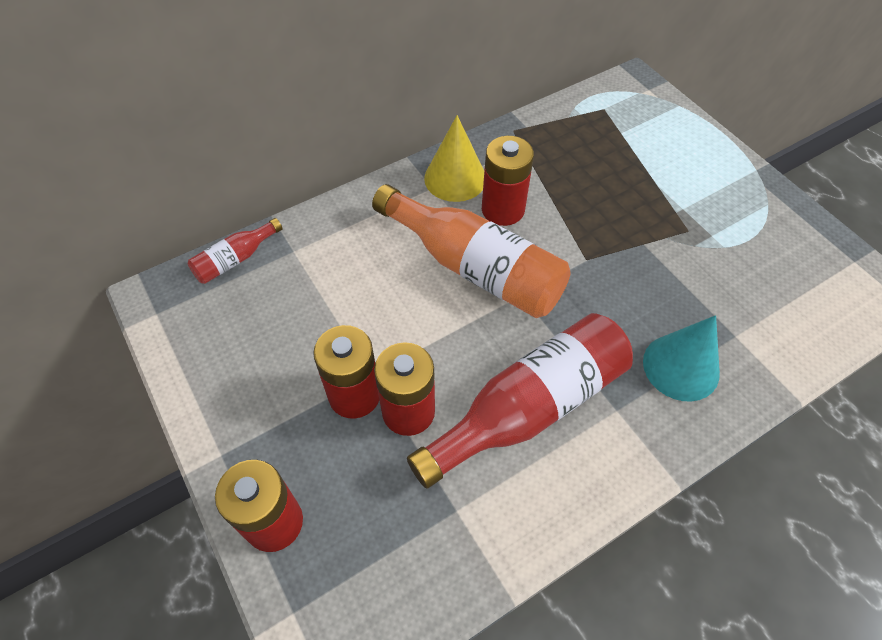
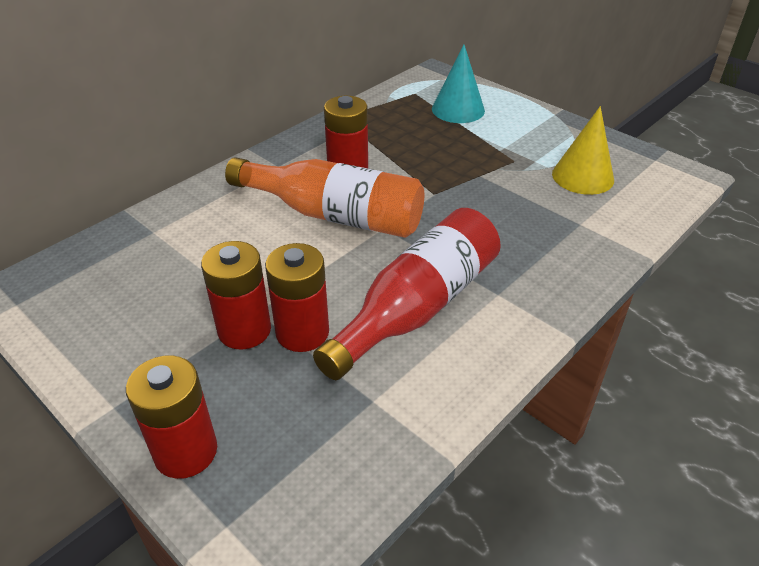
camera: 15 degrees left, 15 degrees down
red bottle [188,218,283,284] -> none
yellow cone [424,115,484,202] -> yellow cone moved to [552,106,614,195]
turquoise cone [643,315,720,402] -> turquoise cone moved to [432,44,485,123]

